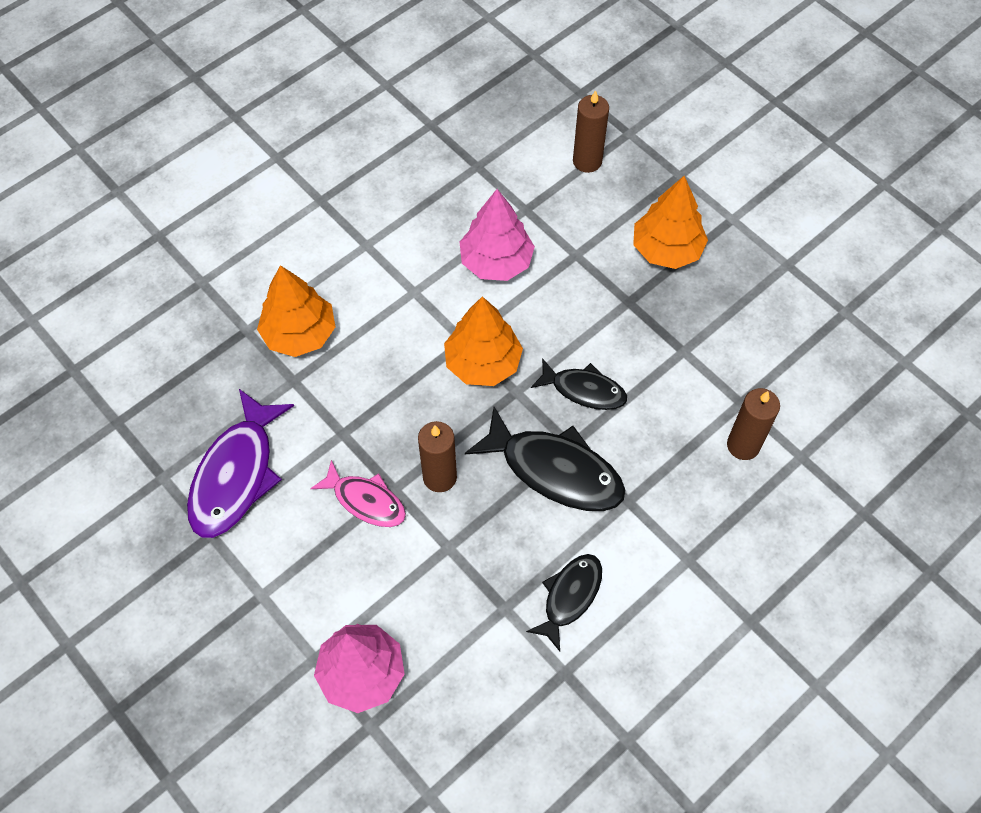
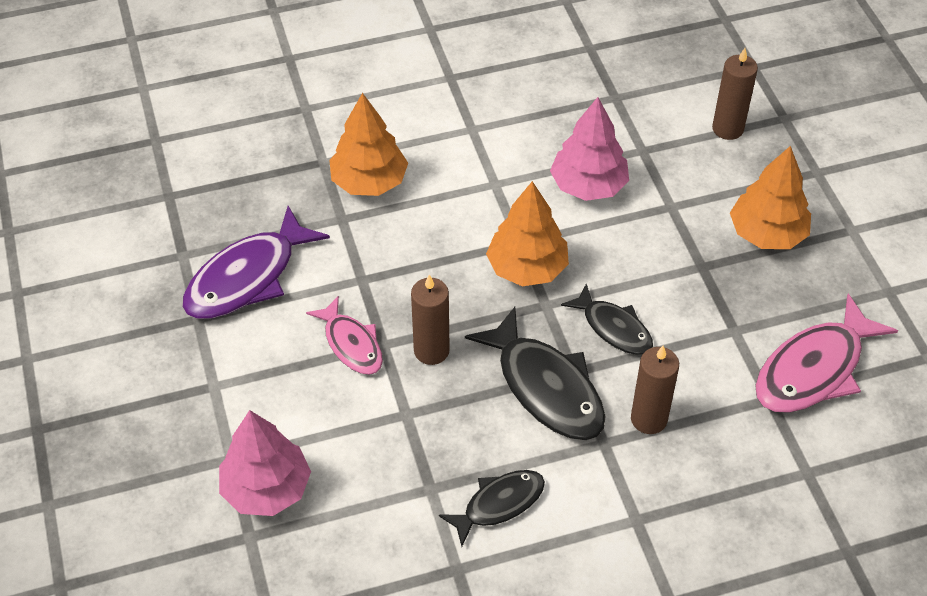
camera: 25 degrees right, 10 degrees down
brown candle [727,388,780,460] -> brown candle moved to [631,346,679,434]
none -> pink fish [755,294,898,413]

